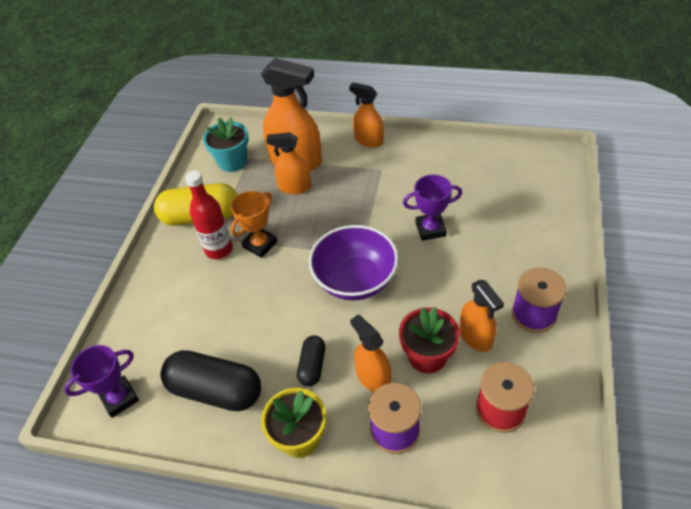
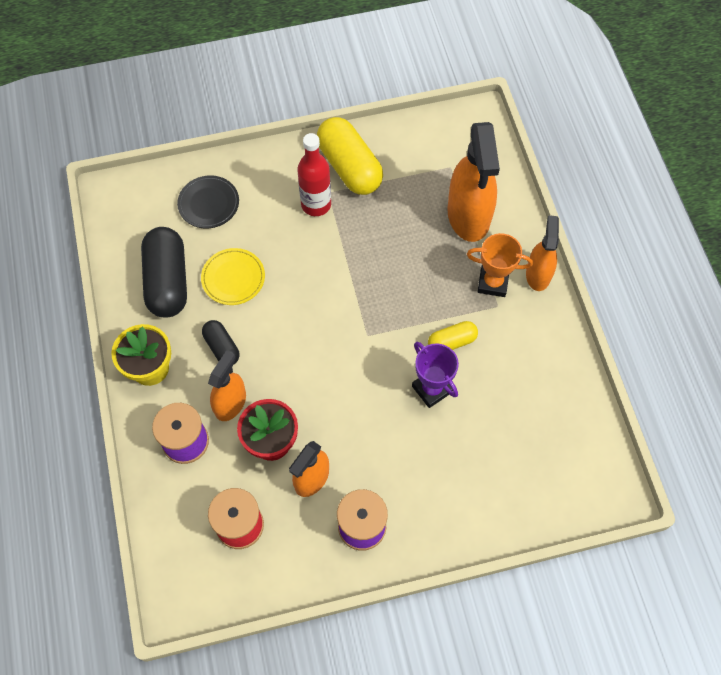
camera: 60 degrees right, 15 degrees up
purple trophy [64,345,139,418] -> none
turquoise flower pot [203,117,249,172] -> none
orange trophy [231,191,277,258] -> orange trophy moved to [467,233,533,297]
orange spray bottle [266,132,311,194] -> none
black capsule [297,335,325,386] -> black capsule turned 75 degrees clockwise [202,320,240,365]
purple bowl [309,225,398,301] -> none
none -> black plate [177,175,239,228]
none -> yellow plate [201,248,265,305]
none -> yellow capsule [428,321,478,350]

